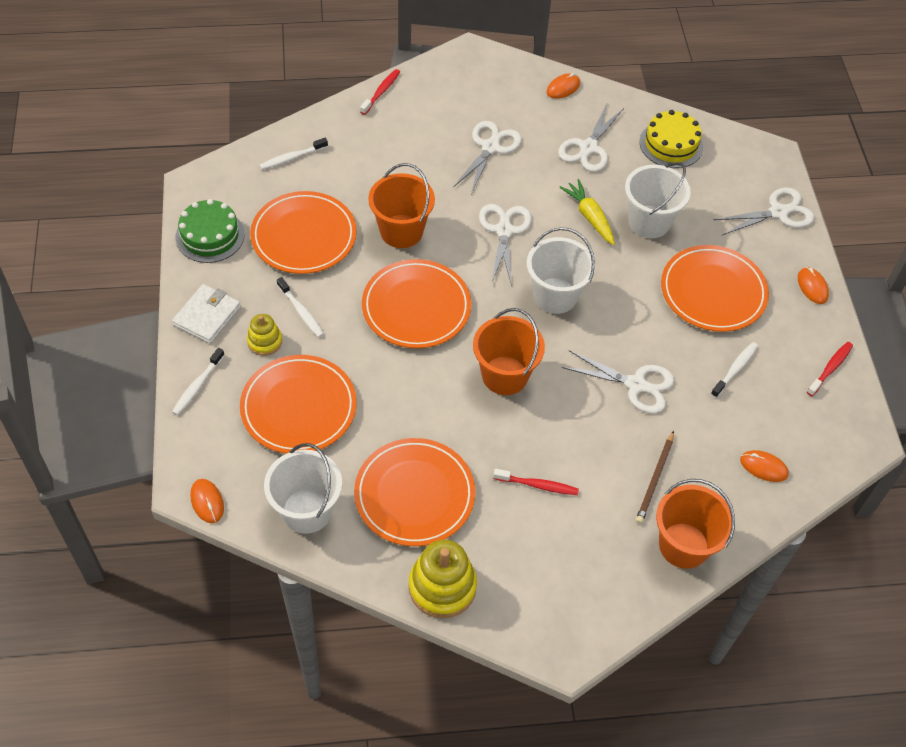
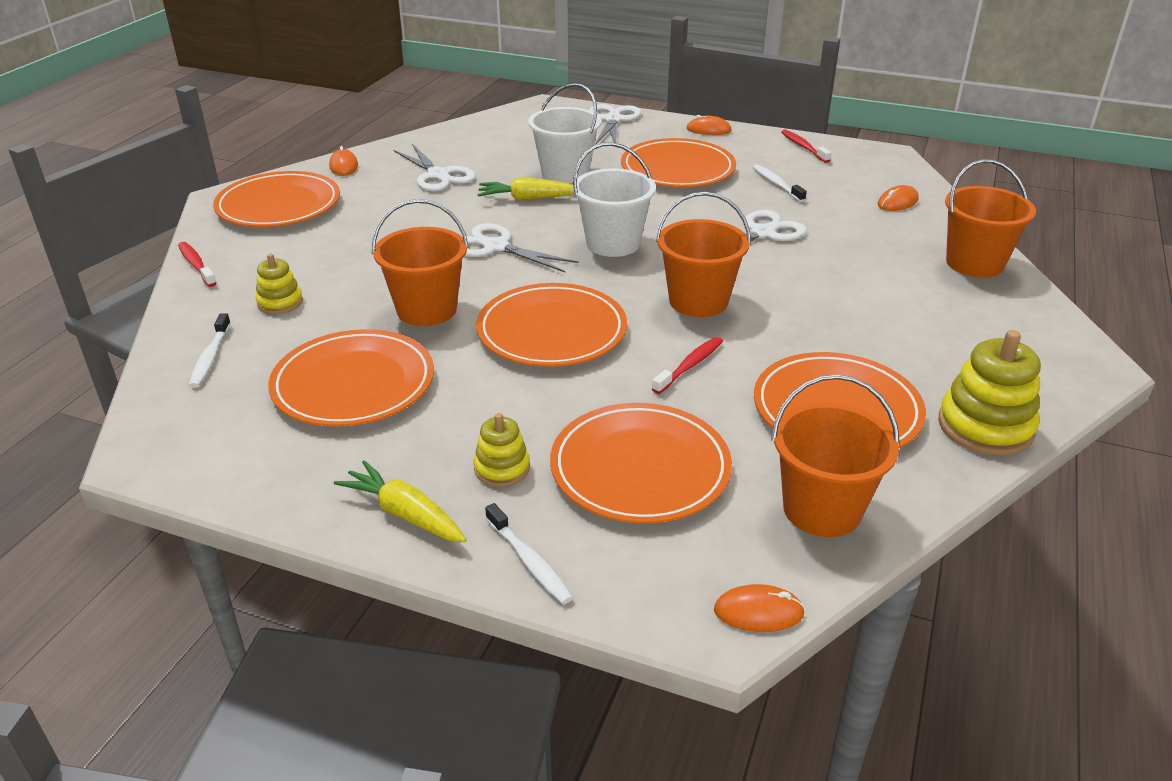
camera: 60 degrees left, 20 degrees down
white wallet [172,284,241,344] -> yellow carrot [334,460,467,542]
green cake [176,199,245,263] -> none
white bucket [264,443,342,534] -> orange bucket [771,374,900,537]
white toothbrush [277,277,324,337] -> none
white scissors [454,121,522,194] -> none
red toothbrush [493,469,579,495] -> red toothbrush moved to [652,337,723,394]
brown pencil [636,431,674,524] -> none
yellow cake [639,110,703,168] -> none
none -> orange plate [213,171,340,227]
none -> yellow stacking toy [256,254,303,314]

